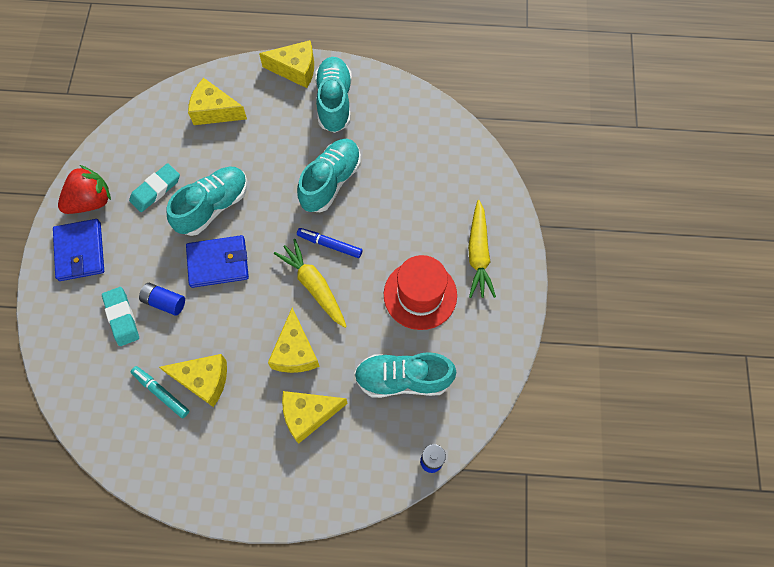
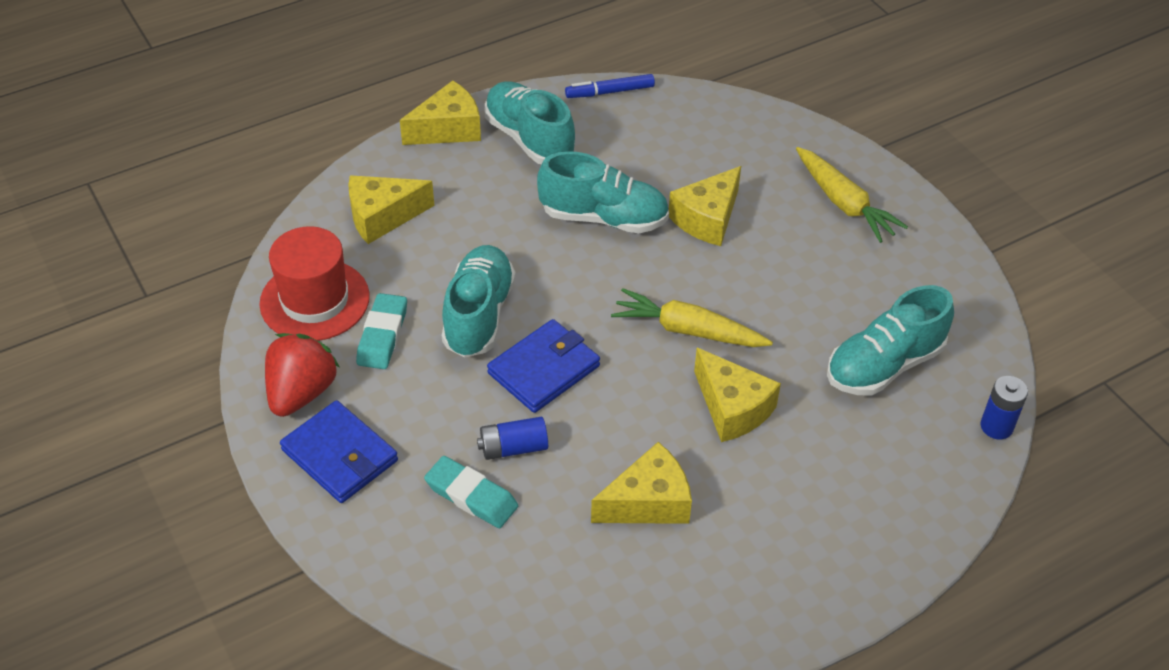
camera: 35 degrees left, 20 degrees down
turquoise marker [131,366,189,418] -> none
yellow cheese [282,391,348,444] -> yellow cheese moved to [669,166,741,246]
turquoise shoe [297,139,361,212] -> turquoise shoe turned 105 degrees clockwise [537,151,669,233]
blue marker [297,228,362,258] -> blue marker moved to [565,74,655,98]
red hat [384,255,457,330] -> red hat moved to [259,226,370,341]

